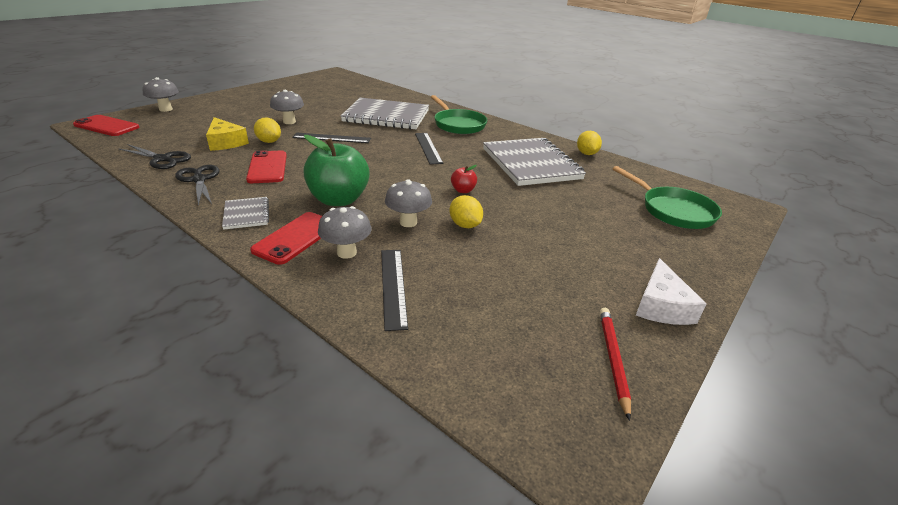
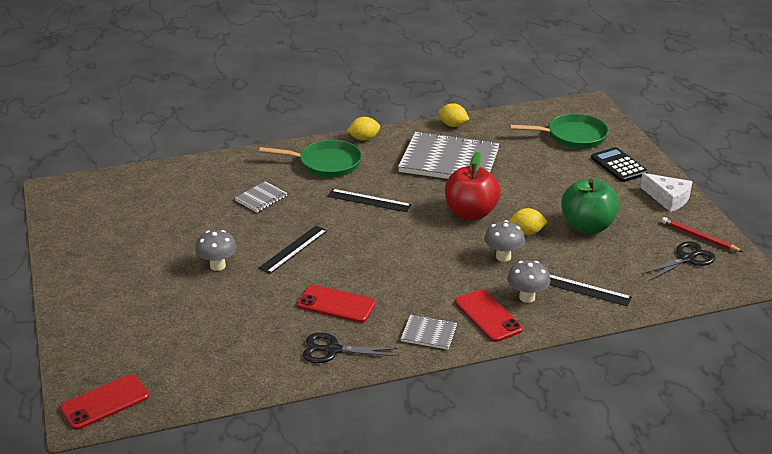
camera: 55 degrees left, 0 degrees up
black scissors [118,144,191,169] -> black scissors moved to [642,241,715,281]
grey mushroom [142,77,179,112] -> none
yellow cheese [206,117,249,151] -> none
yellow lemon [254,118,281,143] -> yellow lemon moved to [347,117,380,141]
green apple [304,135,370,206] -> green apple moved to [561,178,619,234]
grey notebook [341,98,429,130] -> grey notebook [235,181,287,212], size x0.45
red apple [451,165,477,193] -> red apple [445,152,501,220], size x2.24
none -> black calculator [591,147,648,182]

